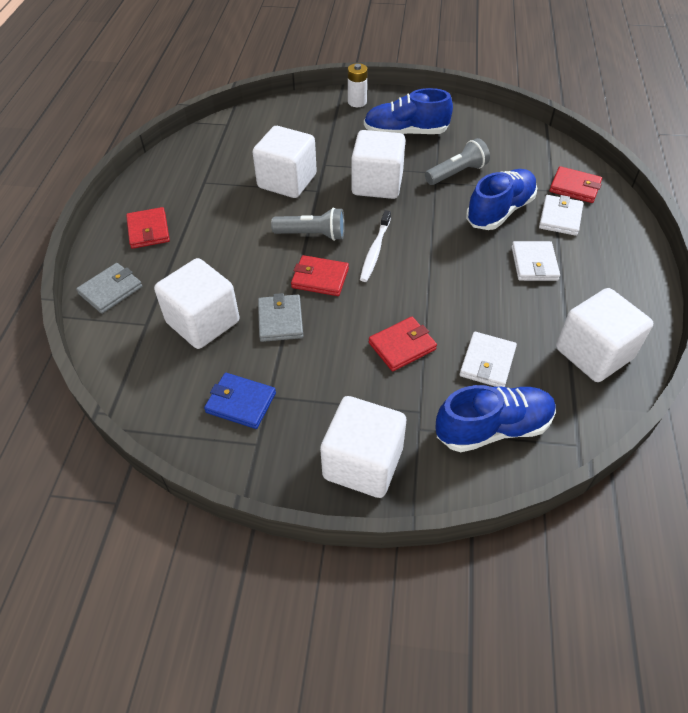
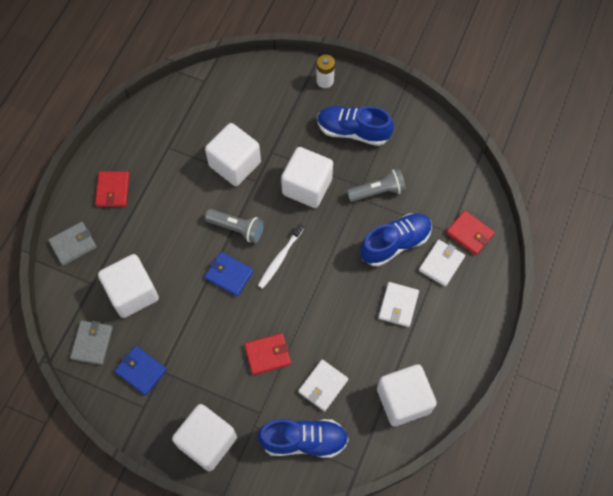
camera: 15 degrees right, 15 degrees up
grey wallet [258,293,303,342] -> grey wallet moved to [70,321,113,365]
red wallet [291,255,349,296] -> blue wallet [205,252,254,296]

